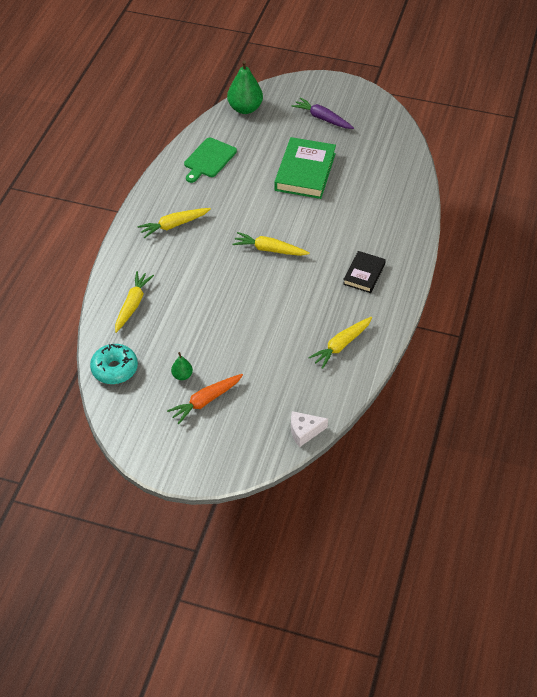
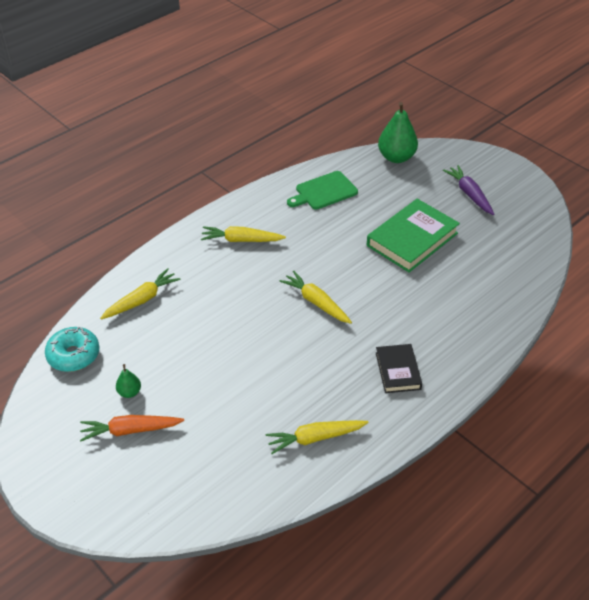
camera: 30 degrees right, 5 degrees down
white cheese [291,411,328,447] -> none
black book [343,251,386,293] -> black book turned 60 degrees counterclockwise [376,344,422,393]

